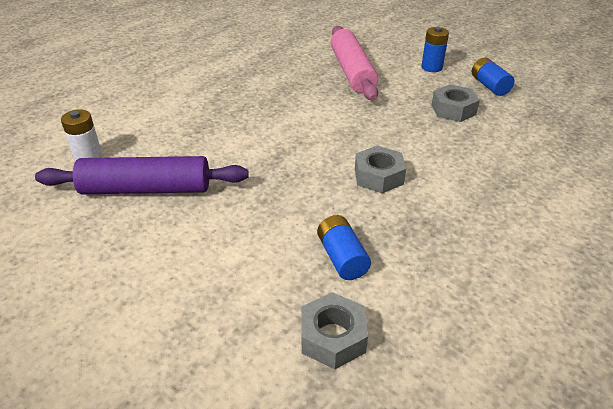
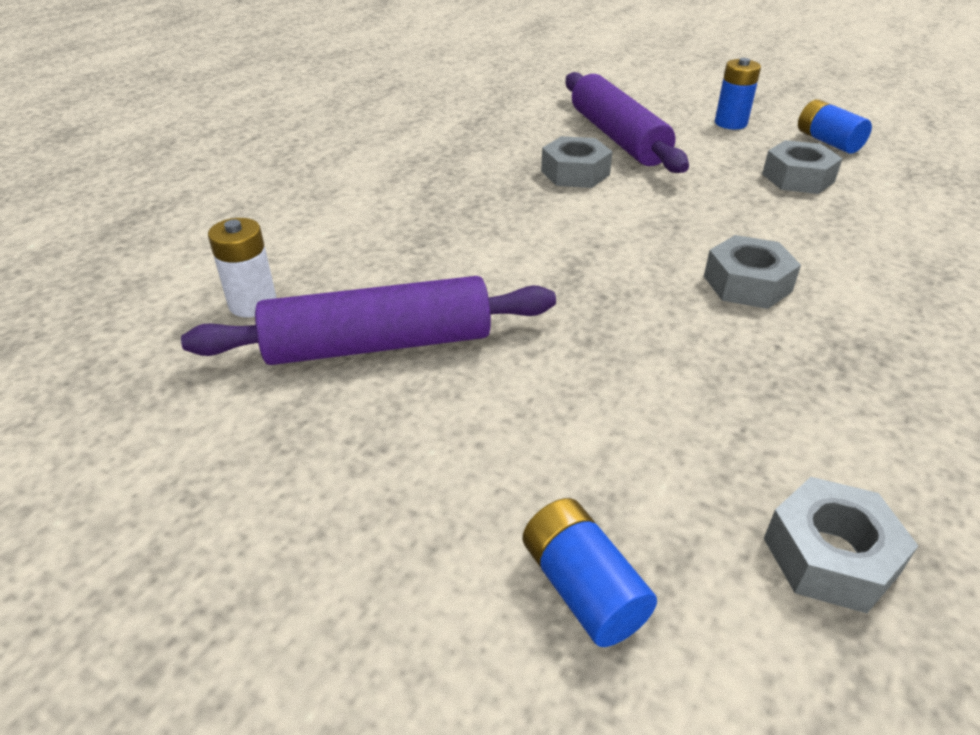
camera: 10 degrees left, 0 degrees up
blue battery [317,215,371,280] -> blue battery moved to [523,498,657,647]
pink rolling pin [331,26,378,101] -> purple rolling pin [565,72,689,173]
none -> grey nut [541,136,613,188]

